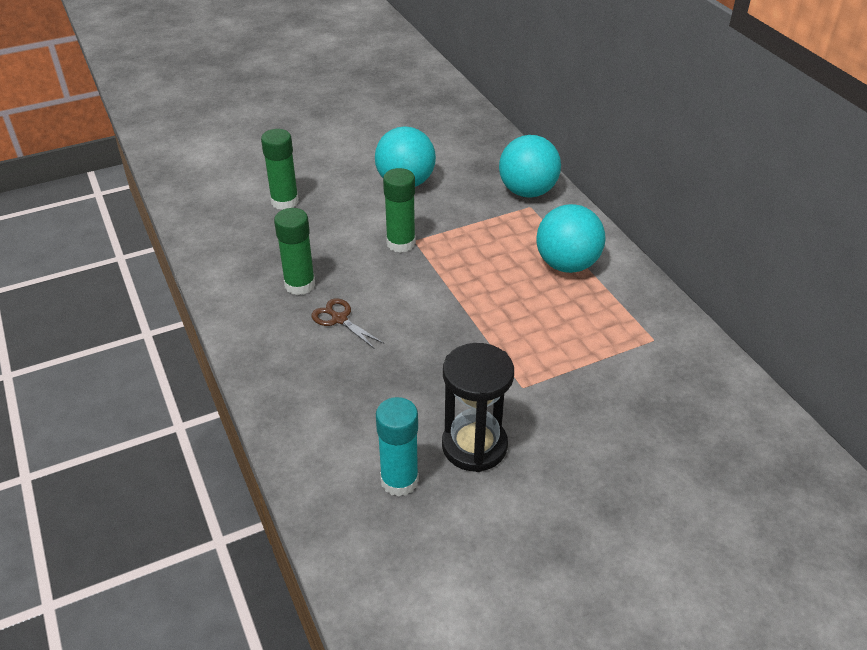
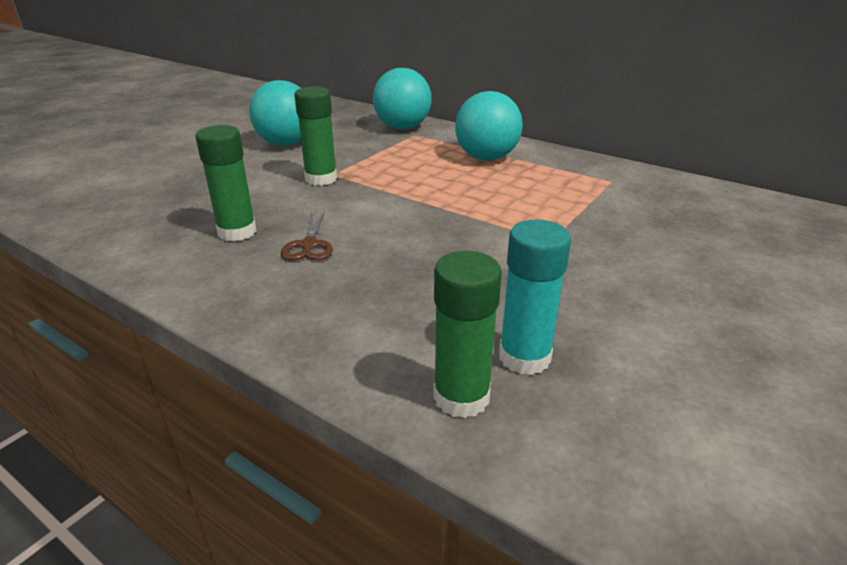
camera: 30 degrees left, 10 degrees down
green glue stick [261,129,299,210] -> green glue stick moved to [433,251,502,418]
brown scissors [311,298,384,349] -> brown scissors turned 105 degrees counterclockwise [281,211,333,261]
black hourglass [442,343,514,472] -> none

